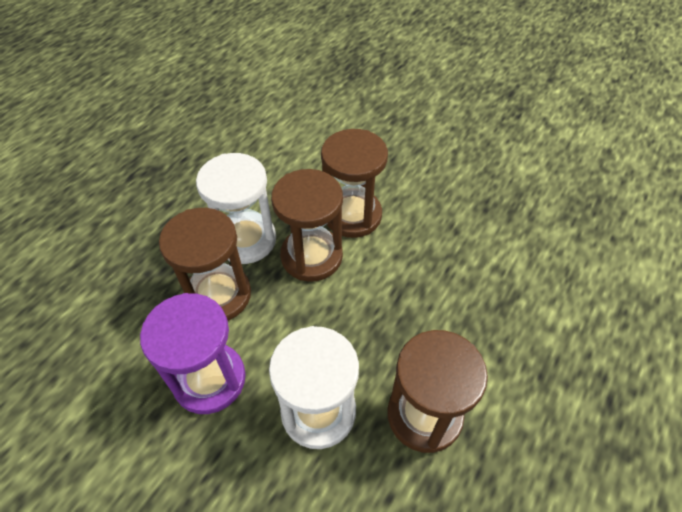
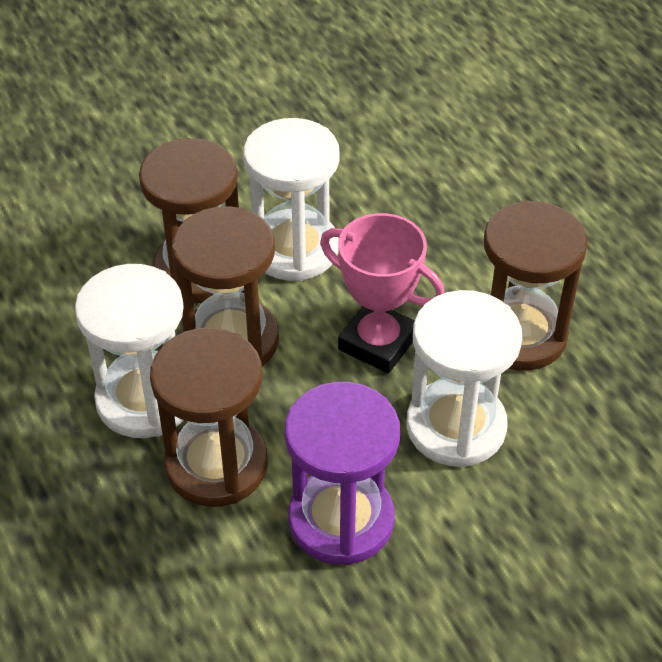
camera: 60 degrees left, 5 degrees down
none -> white hourglass [243,118,340,281]
none -> pink trophy [320,213,444,373]

